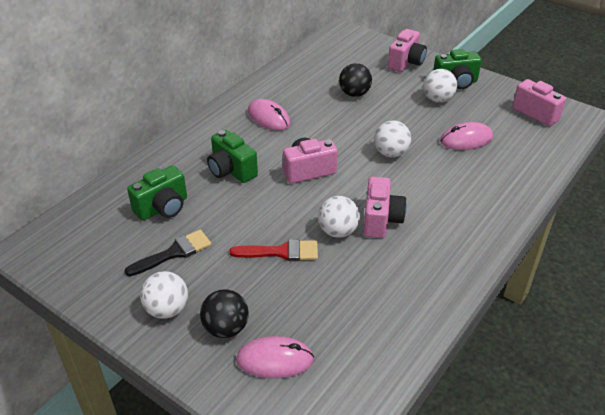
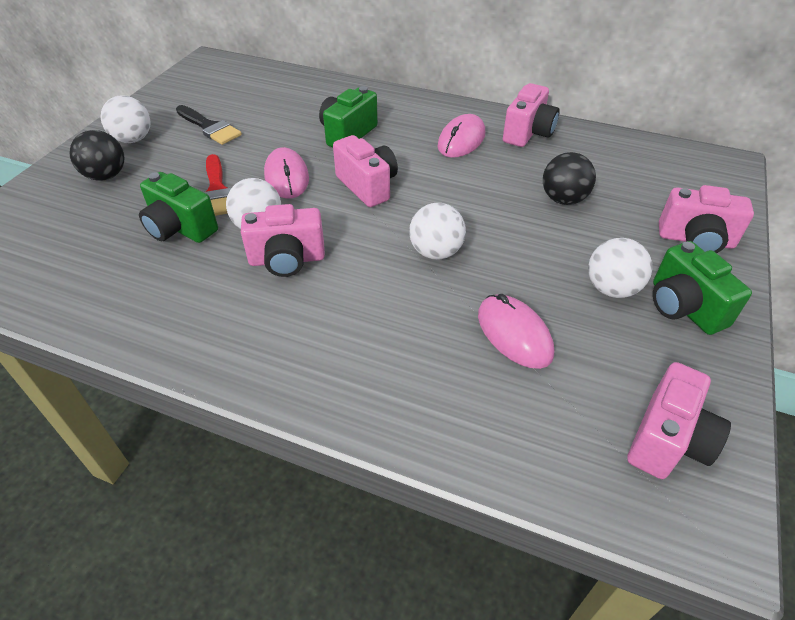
camera: 75 degrees right, 5 degrees up
green camera [127,165,187,221] -> green camera moved to [139,172,218,243]
pink mouse [236,336,314,379] -> pink mouse moved to [264,147,309,199]
none -> pink camera [503,83,560,147]

